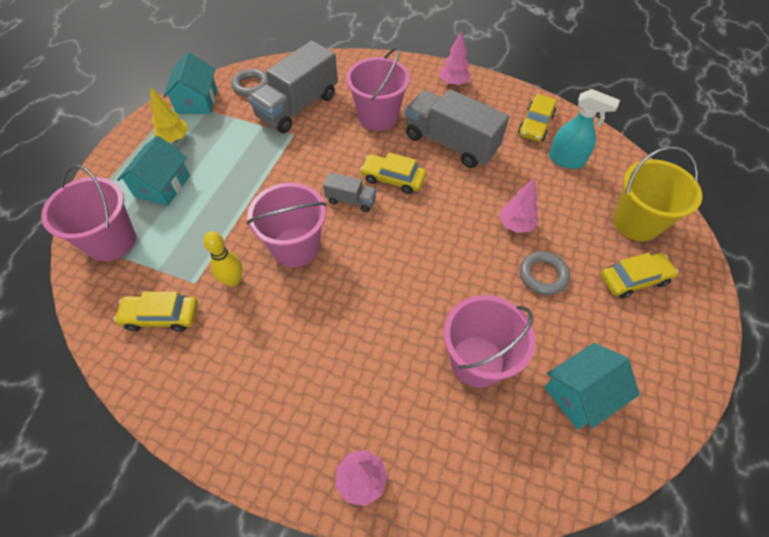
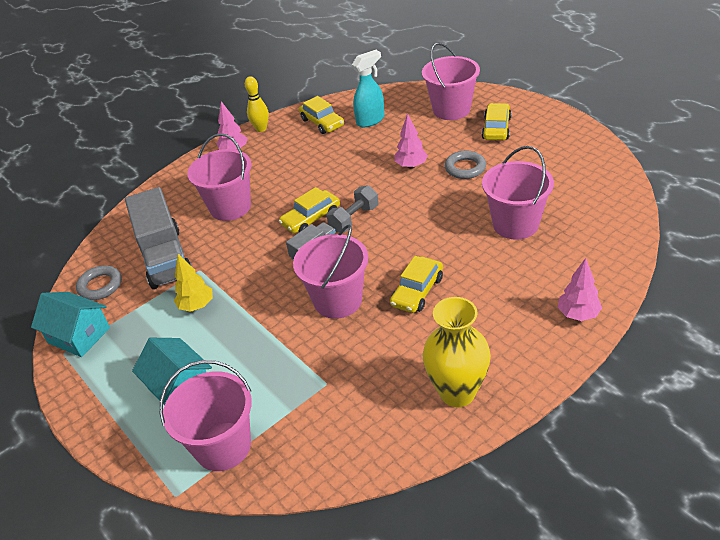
camera: 55 degrees left, 15 degrees down
yellow car [114,291,198,332] -> yellow car moved to [390,256,443,313]
yellow tree [150,87,189,142] -> yellow tree moved to [174,254,213,312]
yellow bowling pin [203,231,242,287] -> yellow bowling pin moved to [245,76,269,132]
grey truck [405,89,509,168] -> none
turquoise house [544,343,640,430] -> none
yellow bucket [613,147,702,241] -> pink bucket [422,42,480,120]
none -> grey dumbbell [326,185,379,233]
none -> yellow vase [423,297,491,407]

